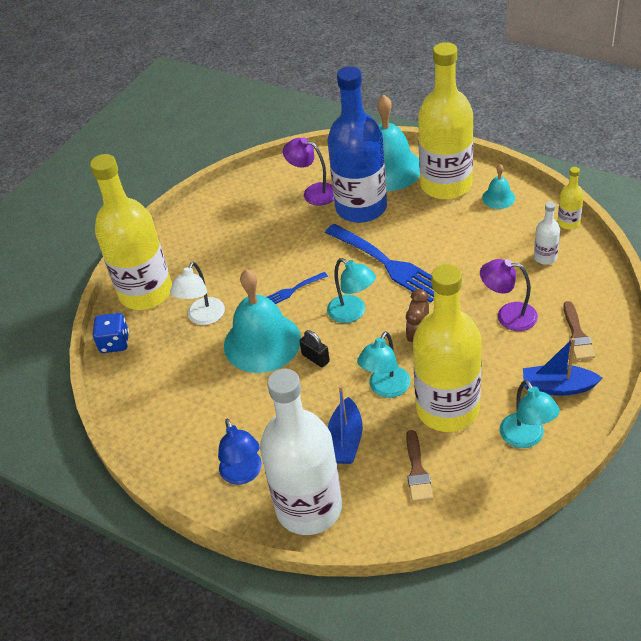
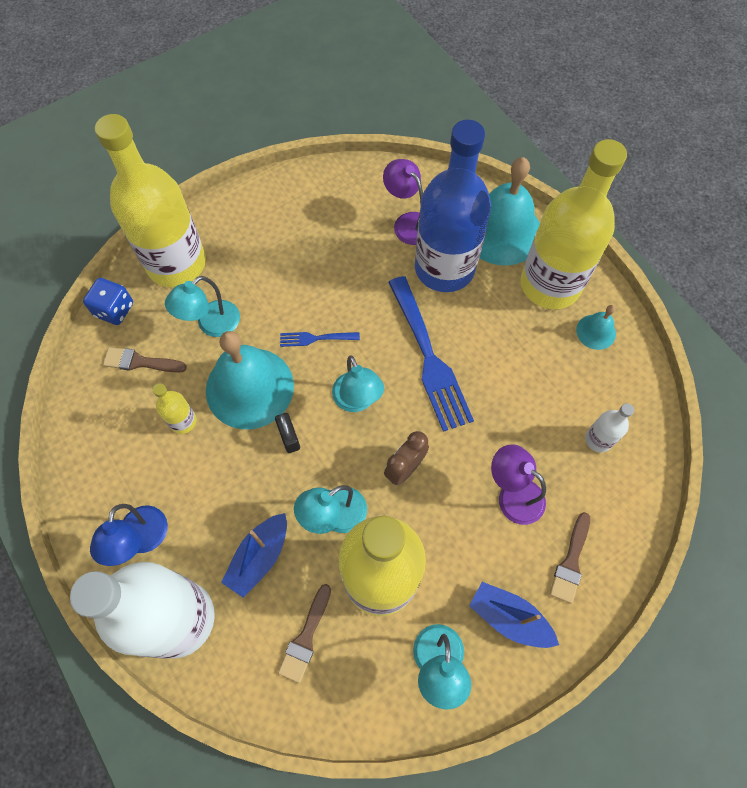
camera: 20 degrees right, 20 degrees up
white lamp [170,262,225,325] -> turquoise lamp [165,276,240,337]
yellow bottle [557,167,584,229] -> yellow bottle moved to [153,383,197,434]
none -> brown brush [103,347,187,373]

